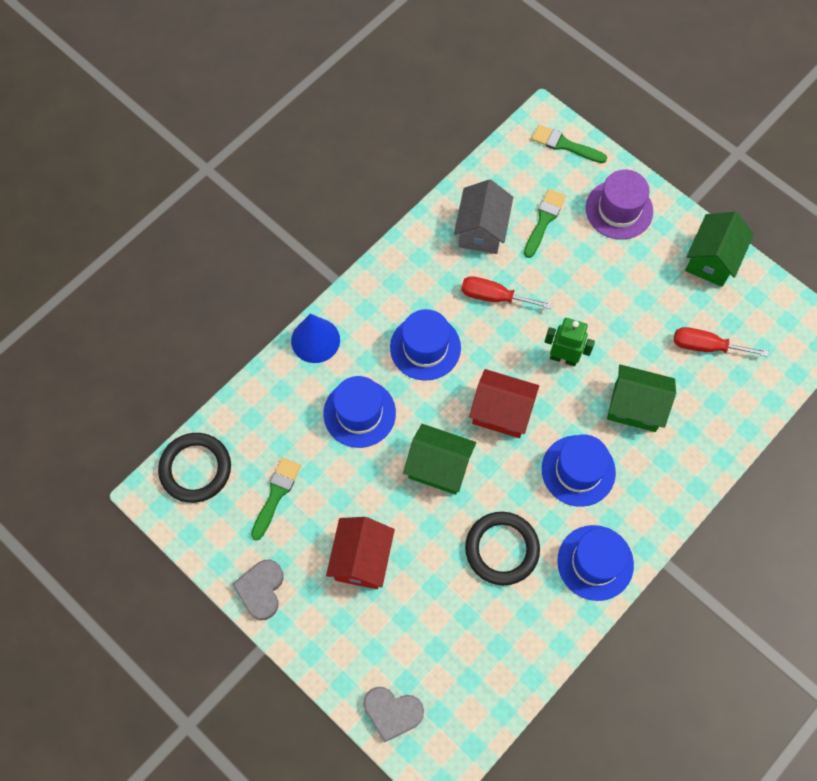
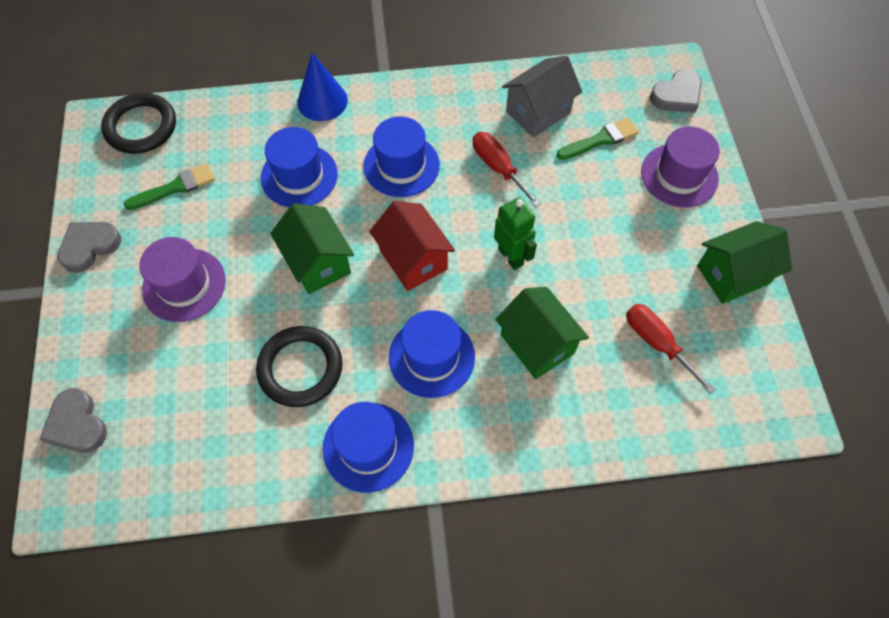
camera: 40 degrees right, 5 degrees down
red house [326,517,395,589] -> purple hat [139,237,226,322]
green brush [532,125,607,163] -> grey heart [650,69,702,113]

